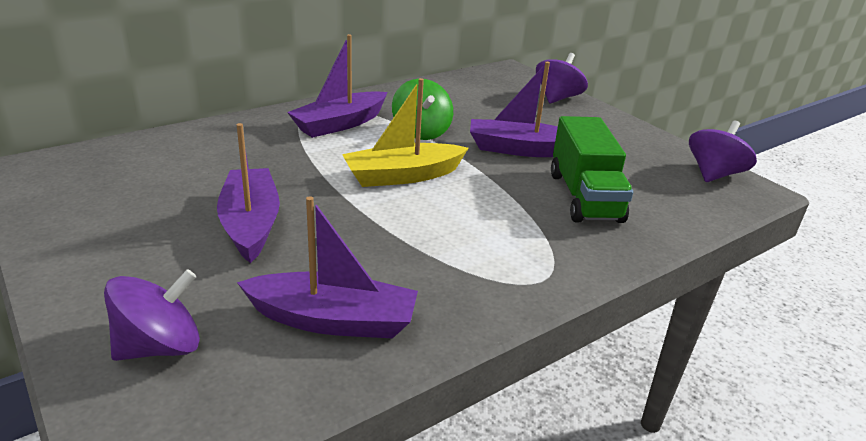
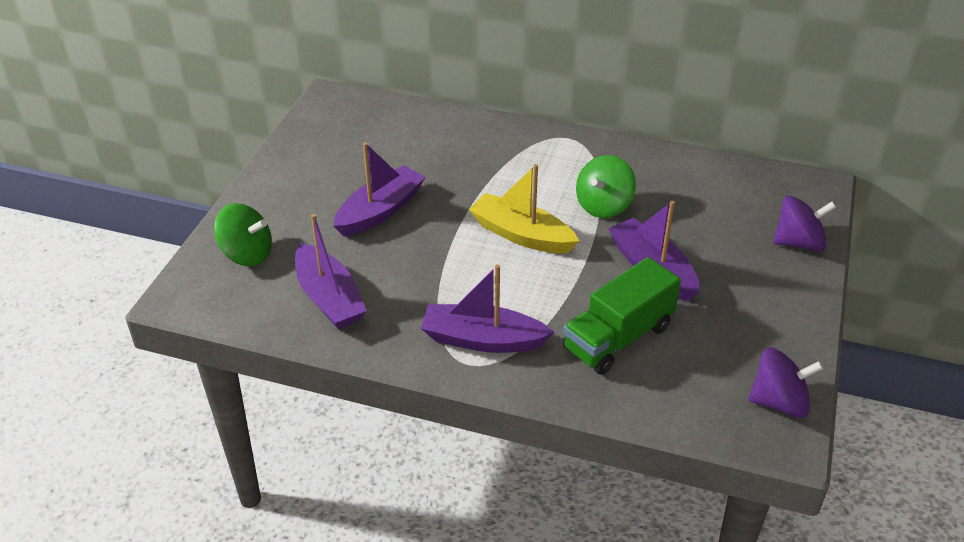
camera: 55 degrees right, 10 degrees up
purple spinning top [104,269,200,361] -> green spinning top [214,203,272,266]
purple boat [287,34,388,138] -> purple boat moved to [421,264,554,353]

